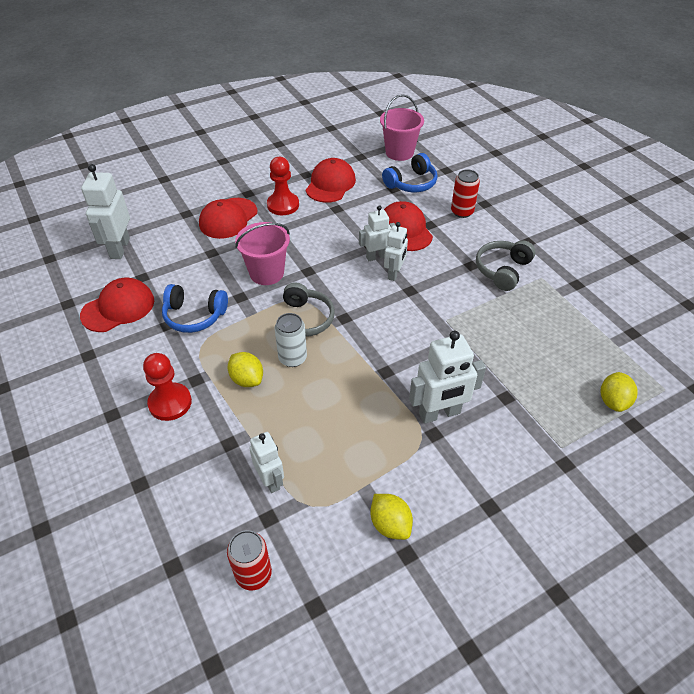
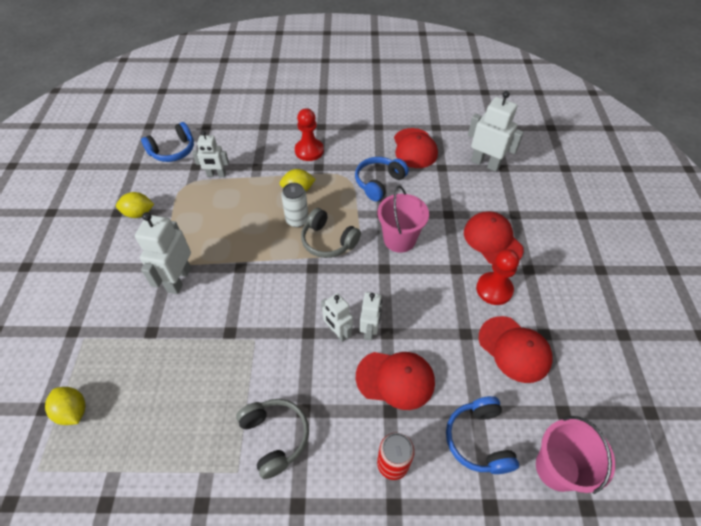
camera: 120 degrees right, 5 degrees up
red can [227,530,272,590] -> blue headphones [141,122,194,162]

